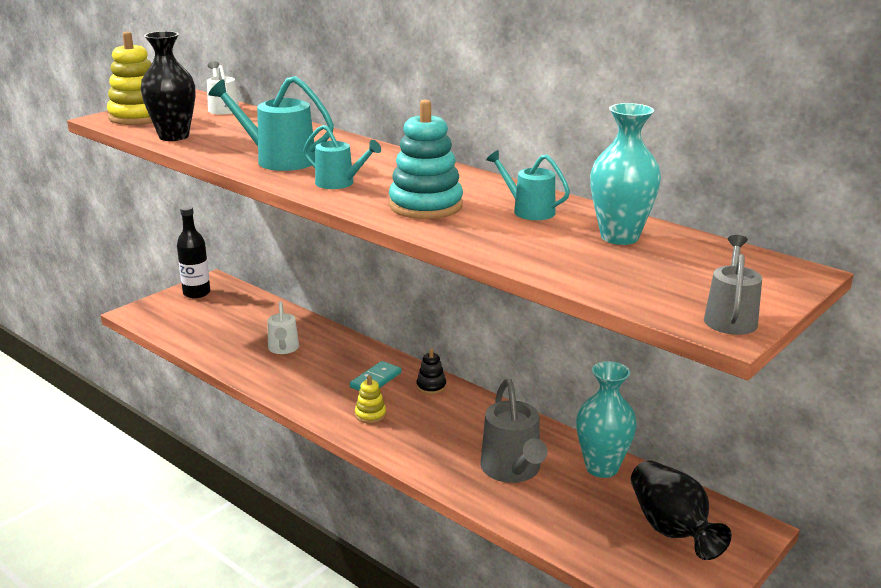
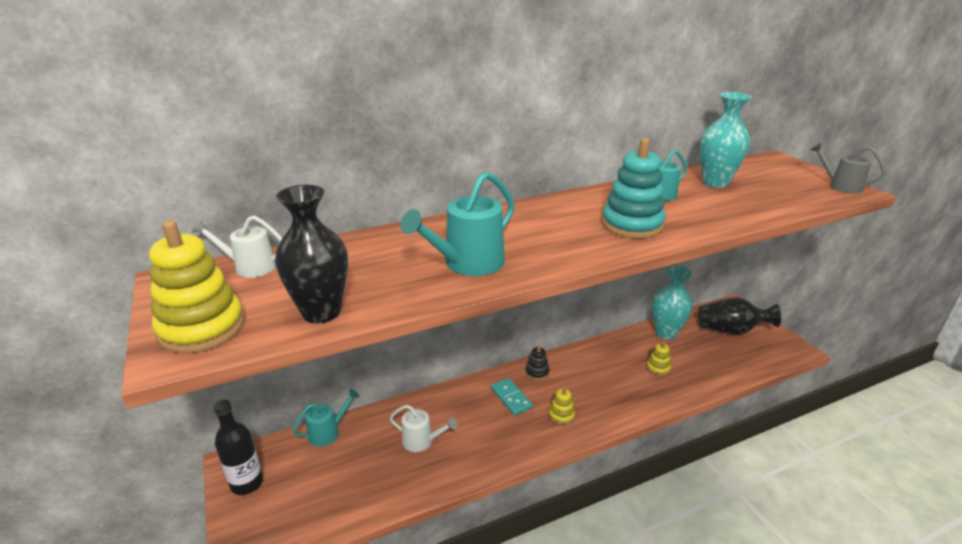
camera: 65 degrees left, 5 degrees up
turquoise watering can [303,125,381,189] -> turquoise watering can moved to [293,389,359,447]
grey watering can [480,379,547,483] -> yellow stacking toy [646,341,671,376]

